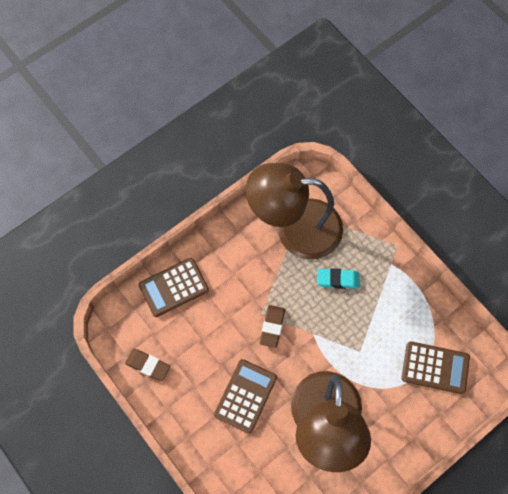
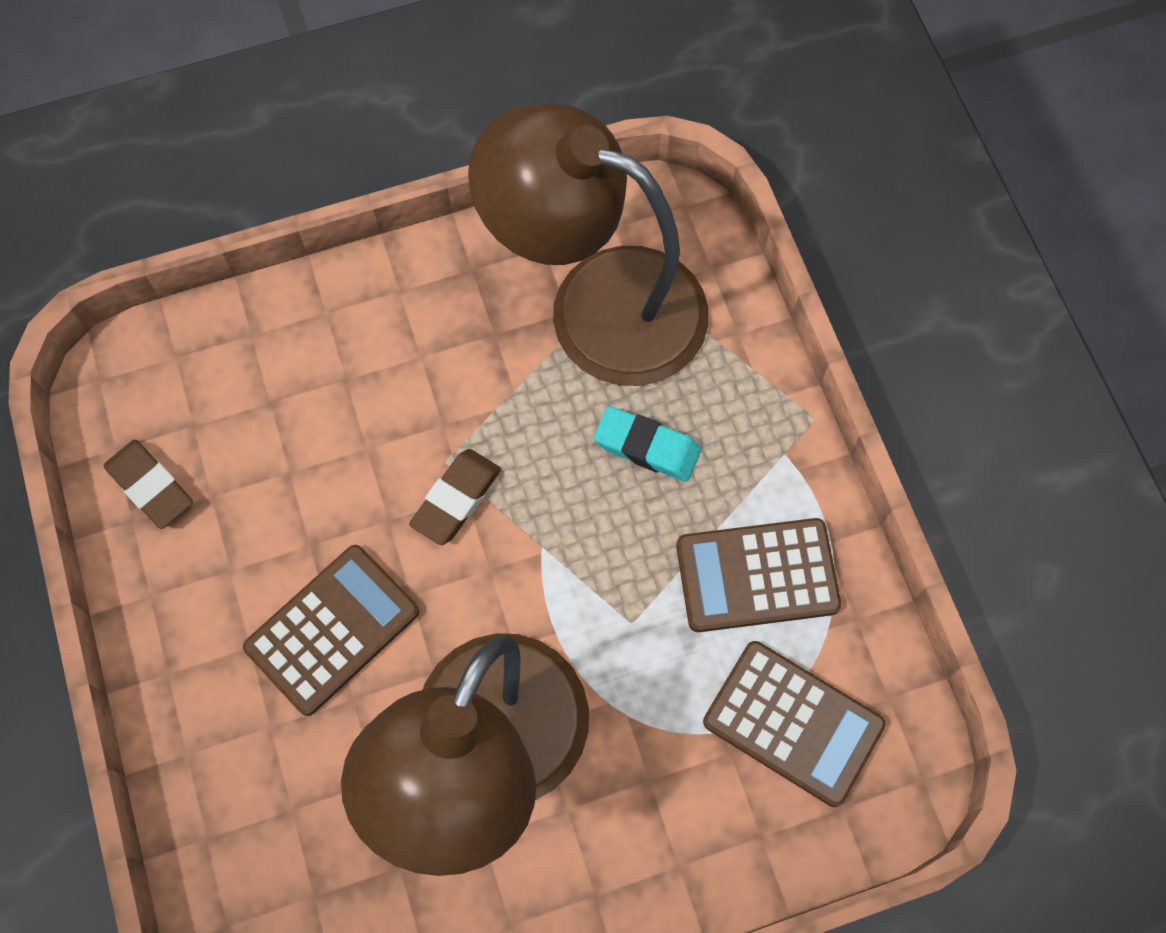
camera: 20 degrees right, 0 degrees up
brown calculator [139,258,209,317] -> brown calculator moved to [676,518,841,632]

